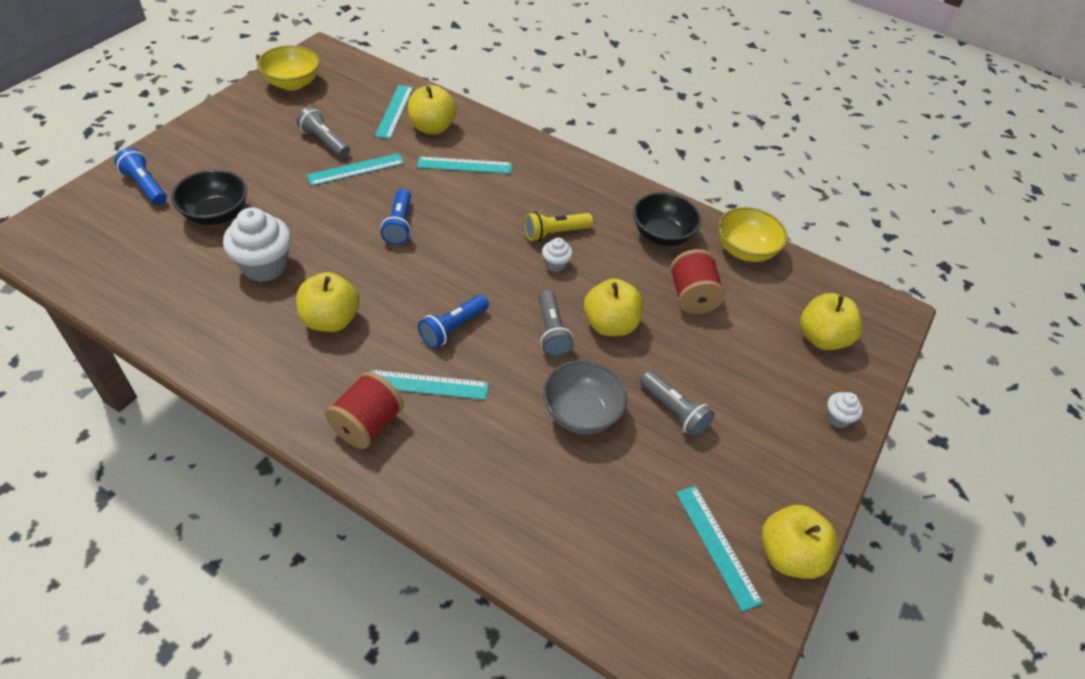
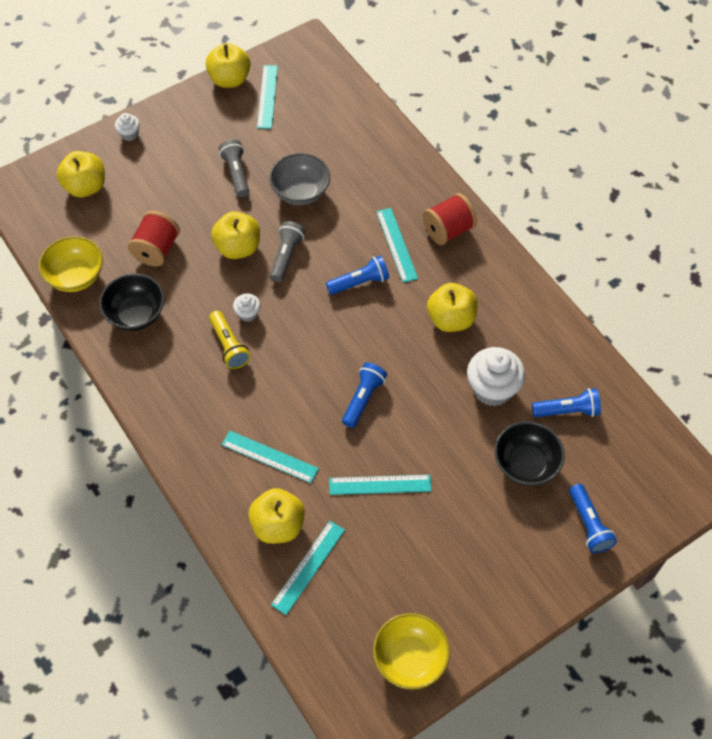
camera: 150 degrees left, 10 degrees up
grey flashlight [297,107,350,158] -> none
turquoise ruler [371,370,489,400] -> turquoise ruler turned 45 degrees clockwise [376,208,418,283]
yellow flashlight [524,212,593,241] -> yellow flashlight turned 60 degrees clockwise [209,311,251,369]
none -> blue flashlight [532,388,601,417]

